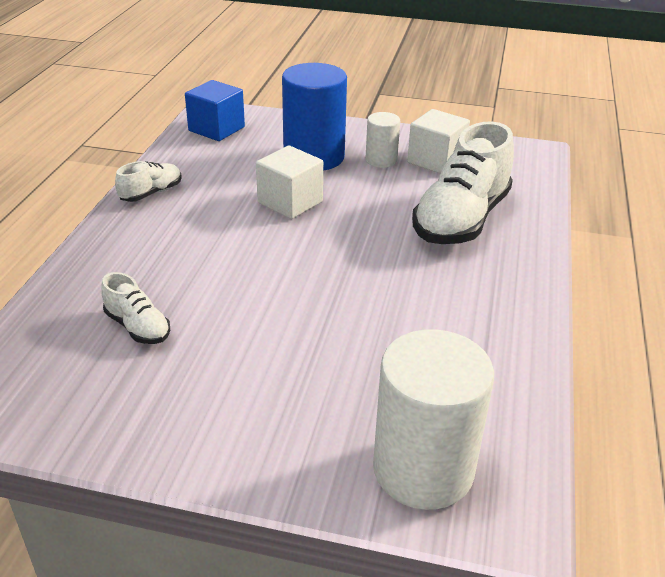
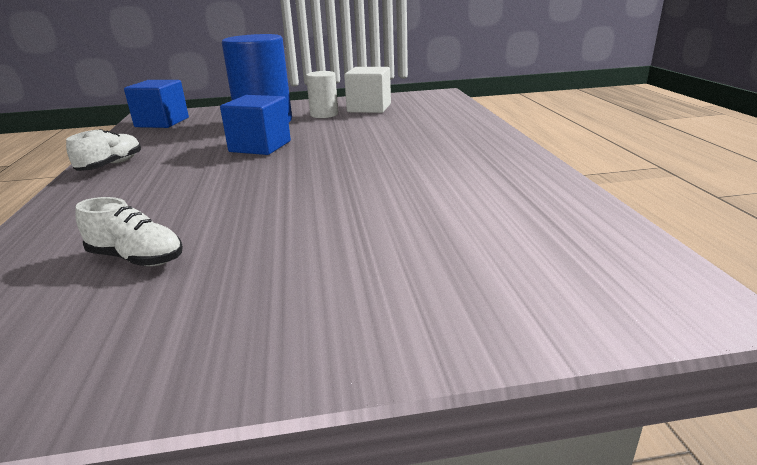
camera: 20 degrees left, 10 degrees down
white cube [256,145,323,219] -> blue cube [220,95,291,155]
white cylinder [373,329,494,510] -> none
white shoe [412,121,514,244] -> none

